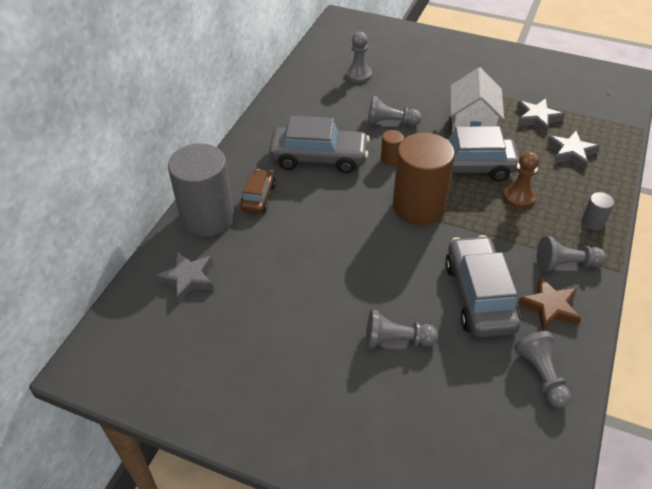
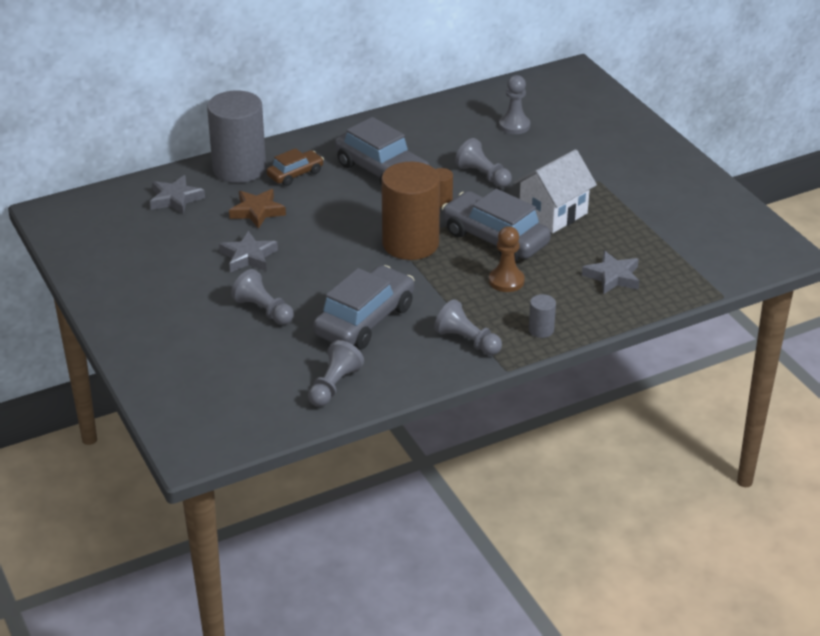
camera: 40 degrees right, 10 degrees down
grey star [517,99,565,134] -> grey star moved to [219,231,278,272]
brown star [518,276,581,331] -> brown star moved to [229,189,286,229]

